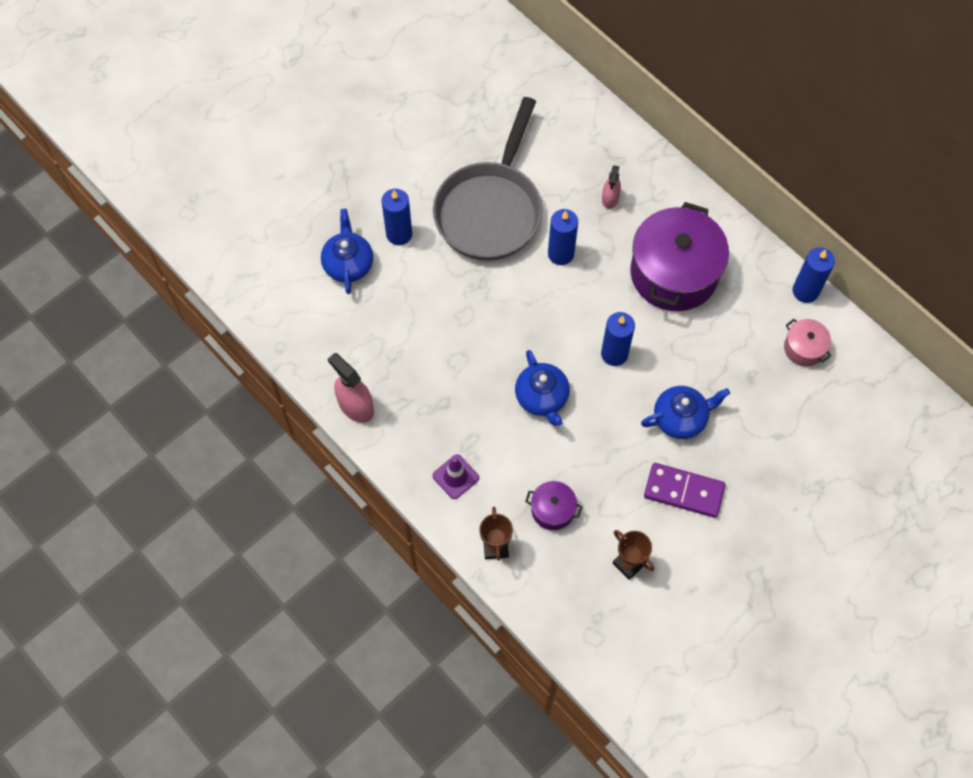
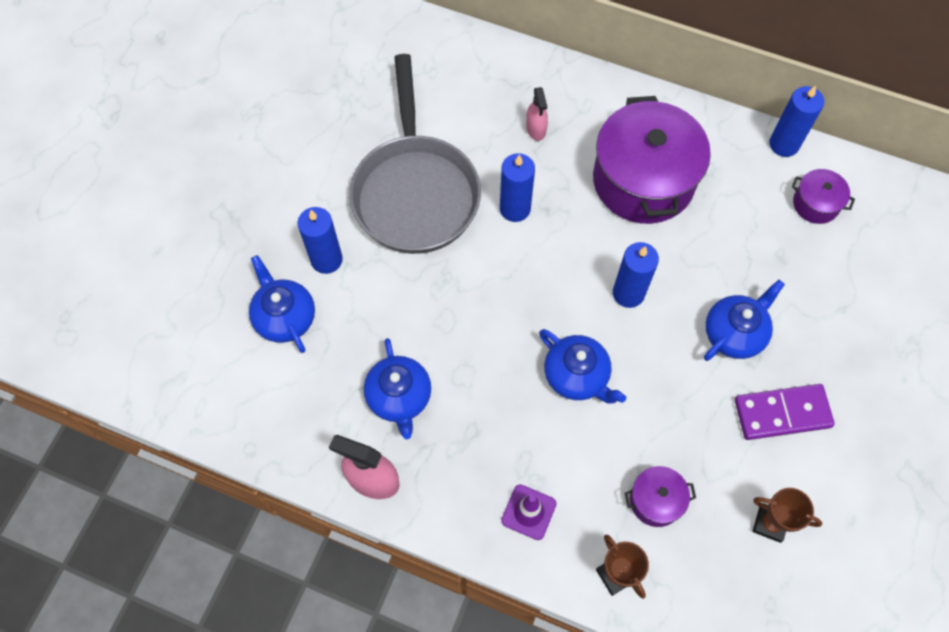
camera: 25 degrees left, 0 degrees up
pink pot [784,319,831,366] -> purple pot [792,169,855,224]
none -> blue teapot [364,338,431,440]

